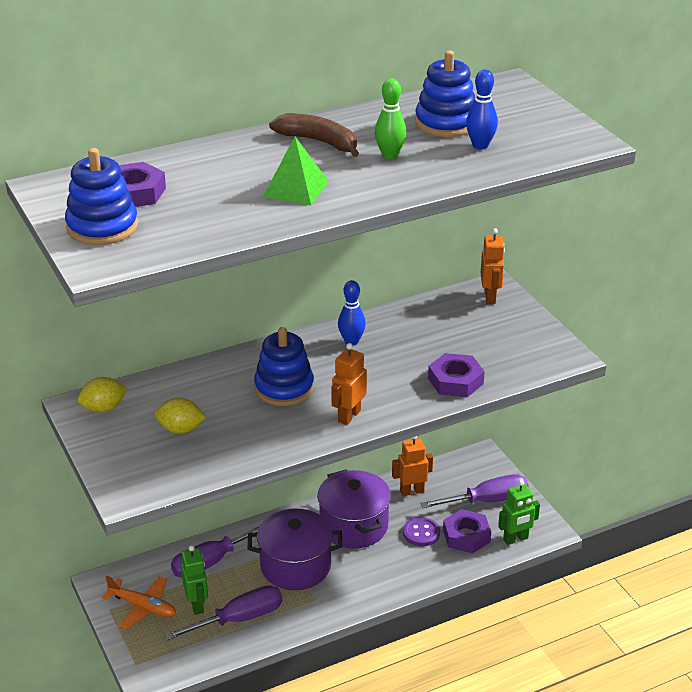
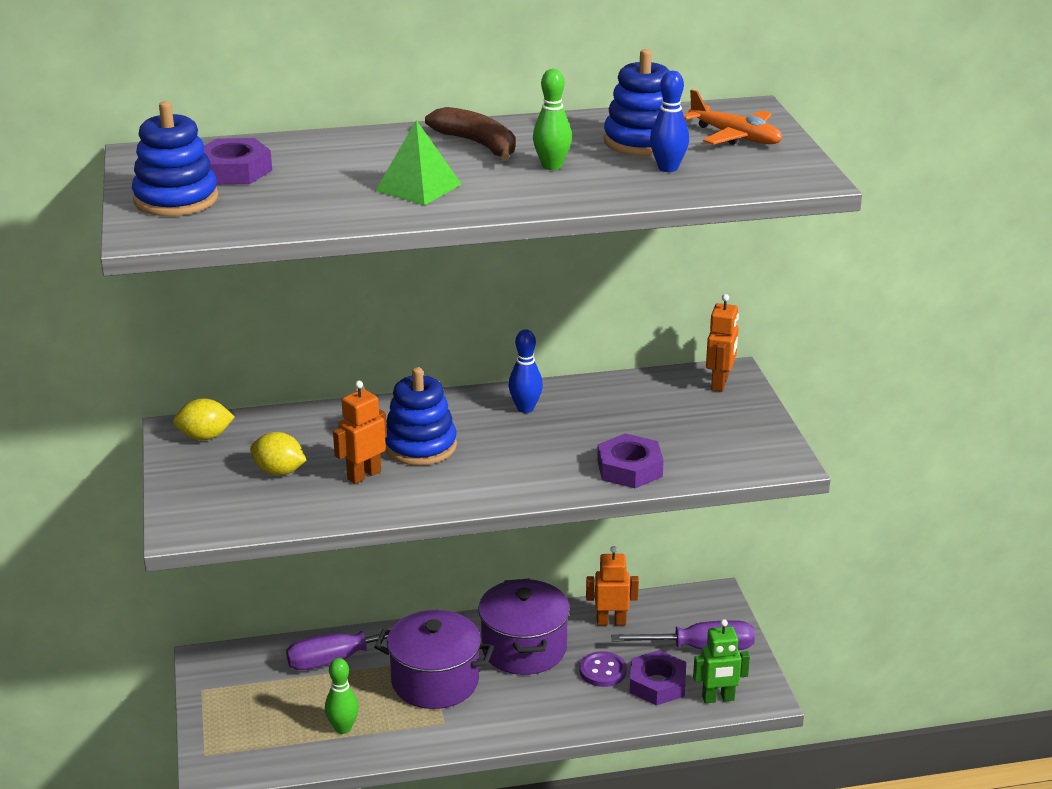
camera: 15 degrees right, 5 degrees down
orange plane [102,575,176,629] -> orange plane moved to [684,90,782,145]
purple screwdriver [164,585,282,640] -> green bowling pin [325,658,359,734]
green robot [181,545,208,615] -> none
orange robot [331,343,367,425] -> orange robot moved to [333,381,387,484]

